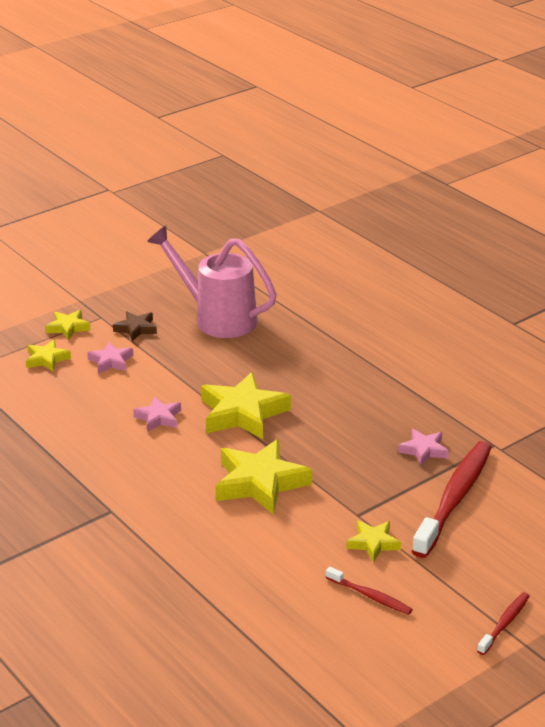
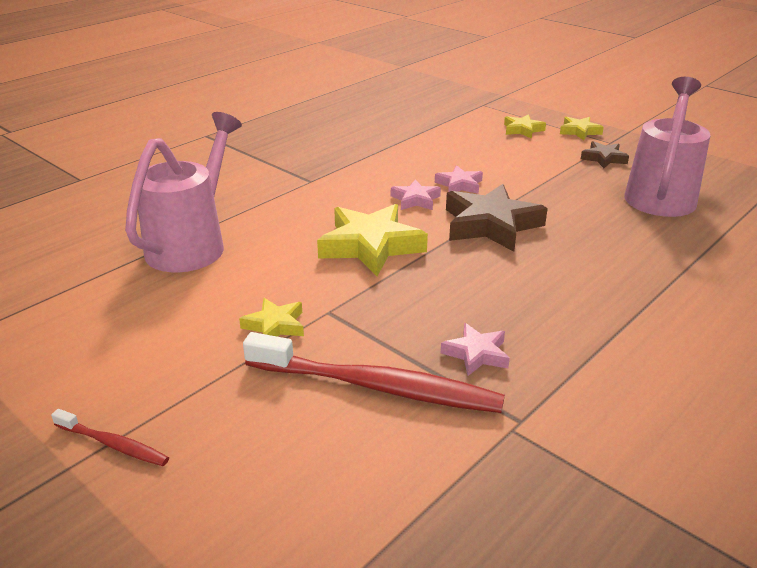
camera: 80 degrees right, 0 degrees up
pink star [87,342,133,374] -> pink star moved to [391,180,441,210]
yellow star [201,372,291,439] -> brown star [446,184,548,252]
red toothbrush [326,567,413,615] -> none
none -> pink watering can [125,112,242,272]

